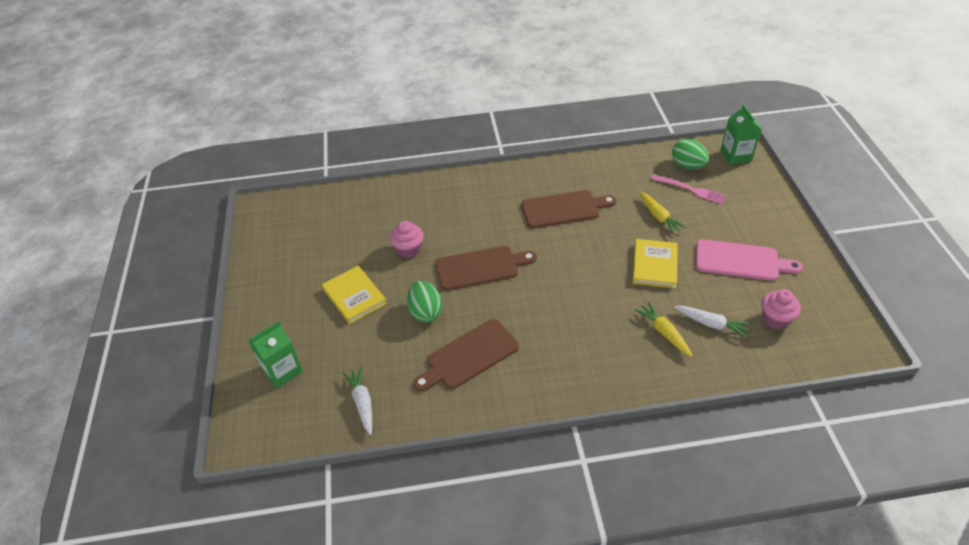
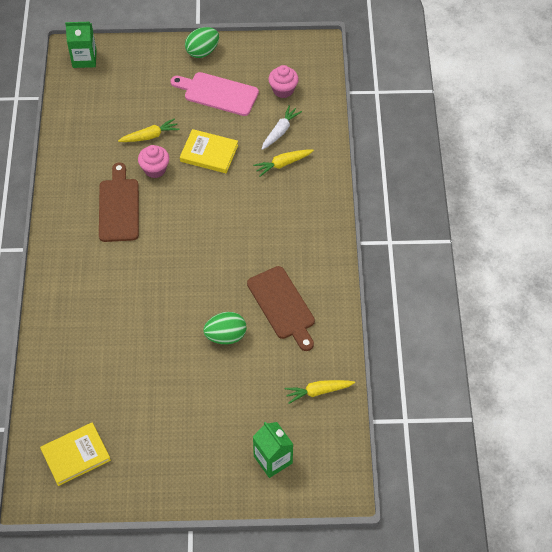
camera: 85 degrees left, 10 degrees up
yellow book [322,266,387,324] -> yellow book moved to [40,423,111,486]
white carrot [343,366,372,435] -> yellow carrot [284,380,355,404]
pink cupcake [390,221,424,258] -> pink cupcake moved to [138,145,169,178]
brown cutting board [435,246,537,291] -> none
pink fork [651,174,726,204] -> none
green egg [672,139,709,169] -> green egg moved to [185,27,219,58]
pink cutting board [696,239,803,281] -> pink cutting board turned 90 degrees counterclockwise [171,72,259,116]

